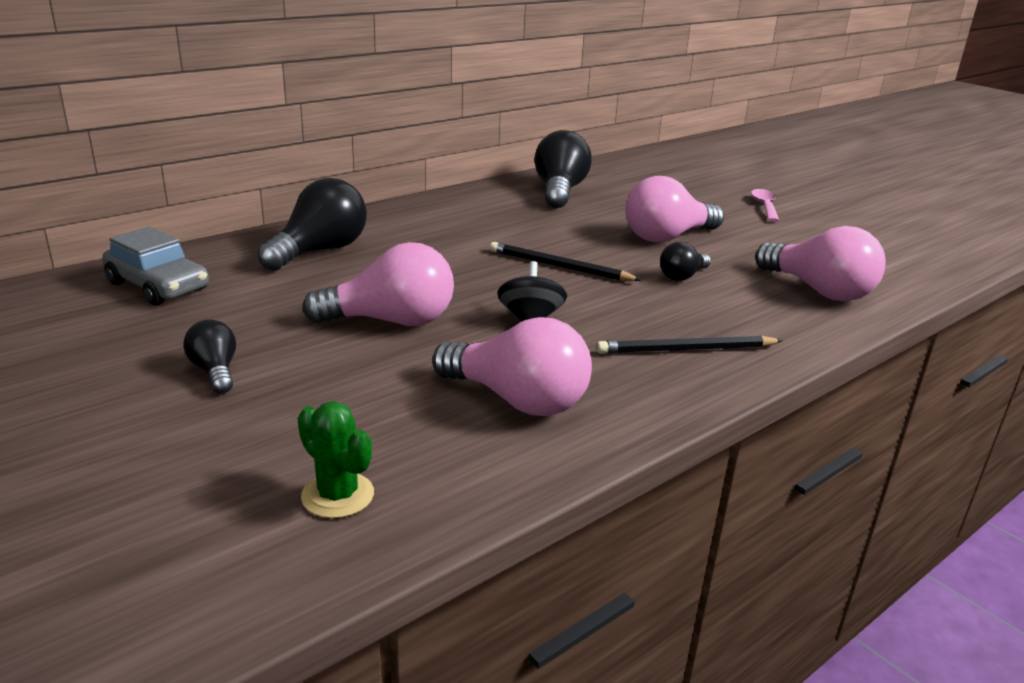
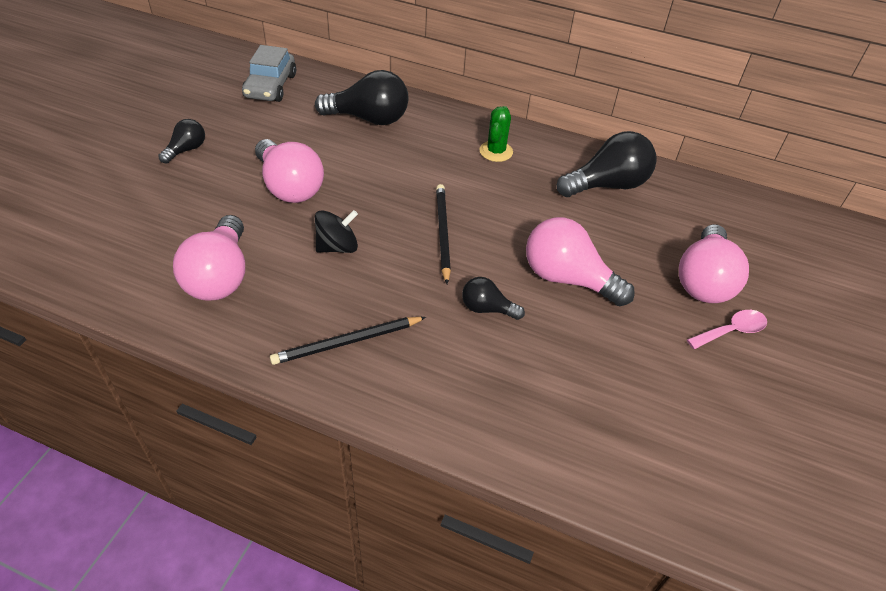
camera: 60 degrees right, 20 degrees up
green cactus [297,402,374,518] -> green cactus moved to [479,106,513,162]
black pencil [597,335,783,354] -> black pencil turned 75 degrees counterclockwise [270,317,426,365]
pink light bulb [755,226,886,301] -> pink light bulb moved to [679,224,749,303]

